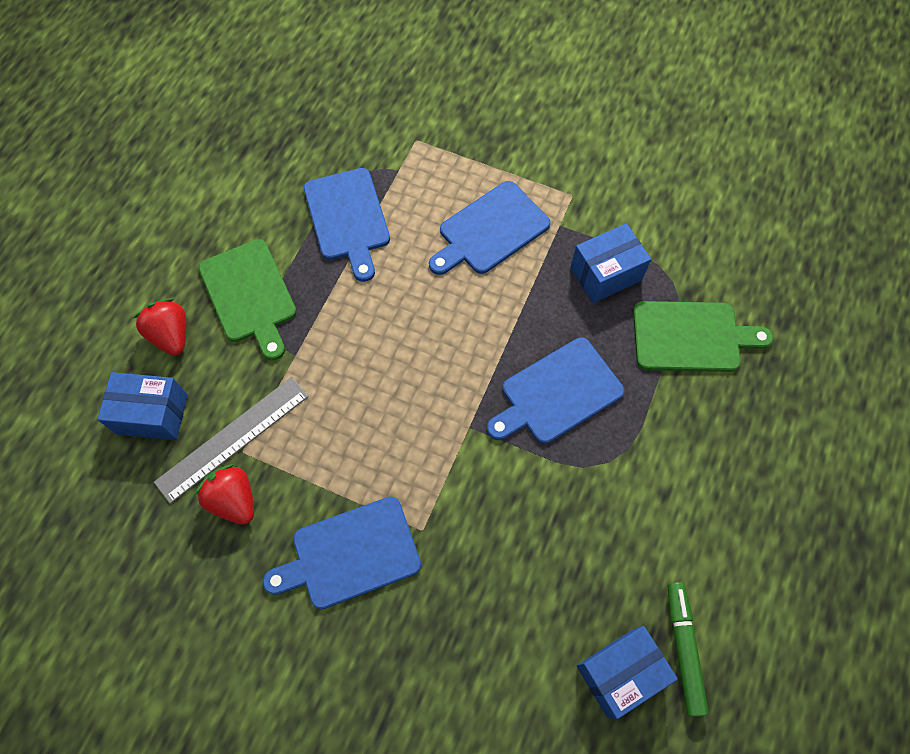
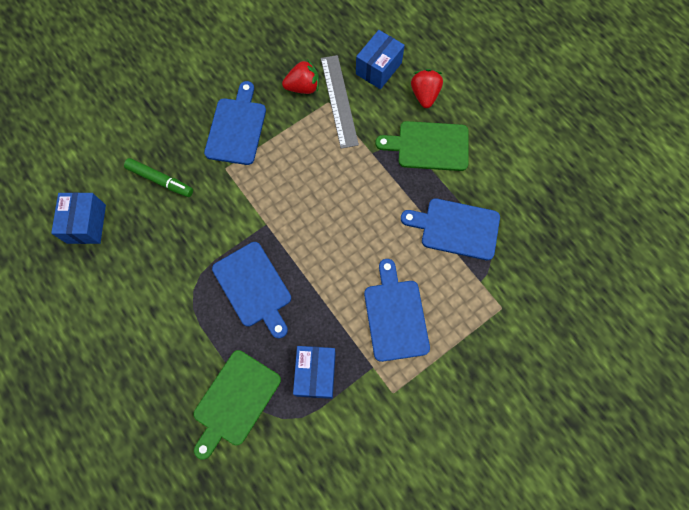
camera: 120 degrees right, 5 degrees up
red strawberry [133,298,186,356] -> red strawberry turned 90 degrees counterclockwise [411,69,443,108]
blue cutting board [487,338,624,444] -> blue cutting board turned 150 degrees clockwise [212,242,291,338]
green marker [668,582,709,717] -> green marker moved to [124,158,193,197]

